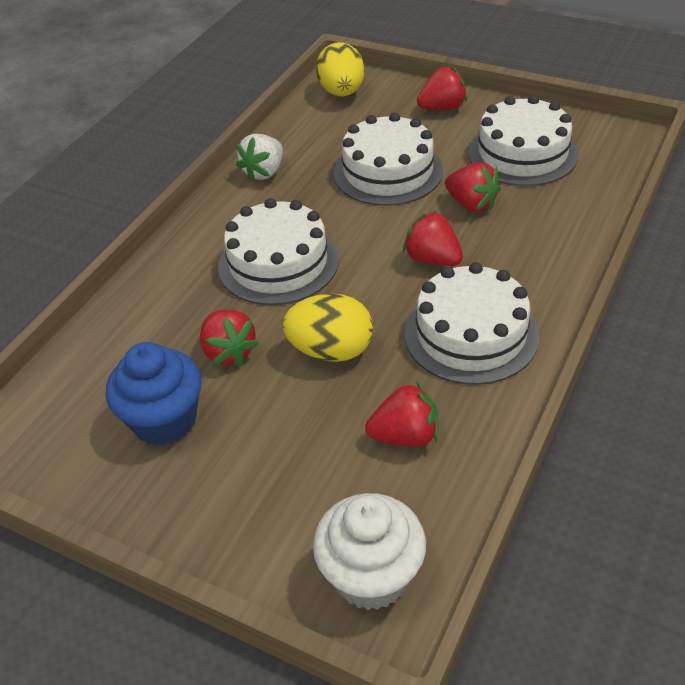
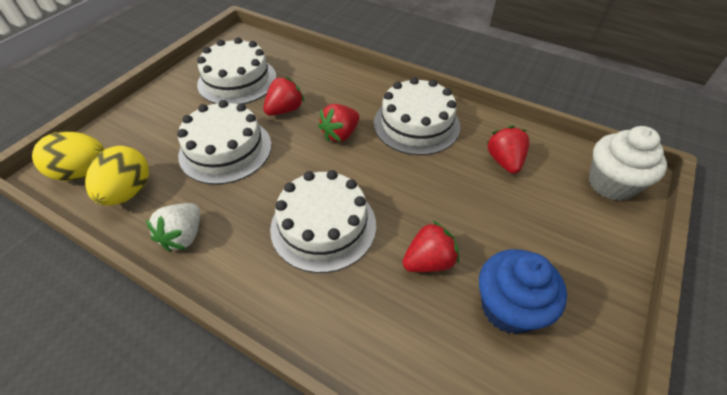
camera: 90 degrees left, 5 degrees up
white strawberry [236,134,283,182] -> white strawberry turned 75 degrees clockwise [145,203,200,252]
yellow egg [282,293,373,362] -> yellow egg moved to [85,146,149,206]
red strawberry [417,67,467,110] -> none

